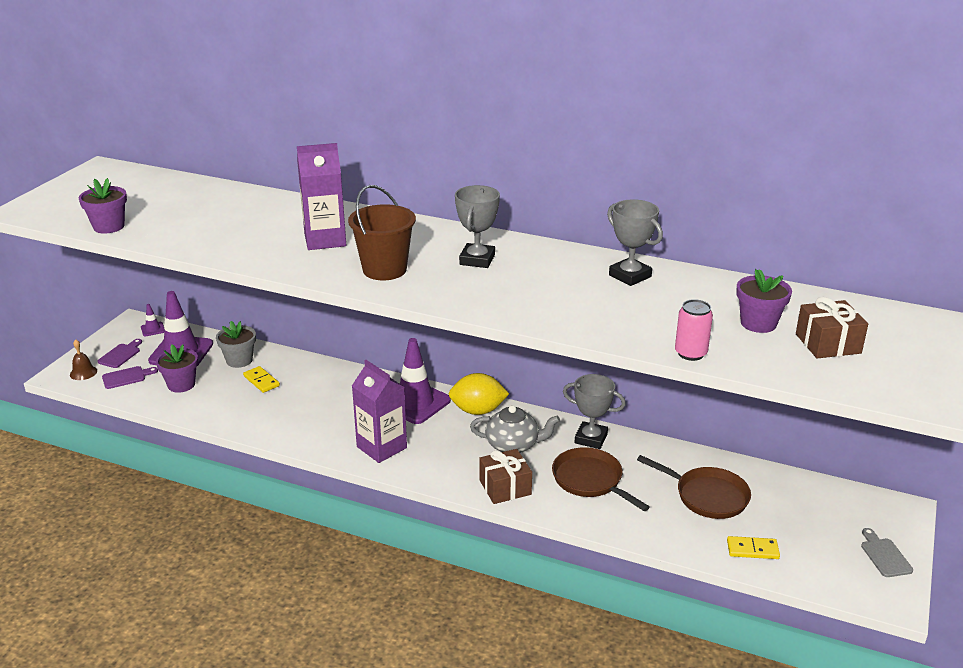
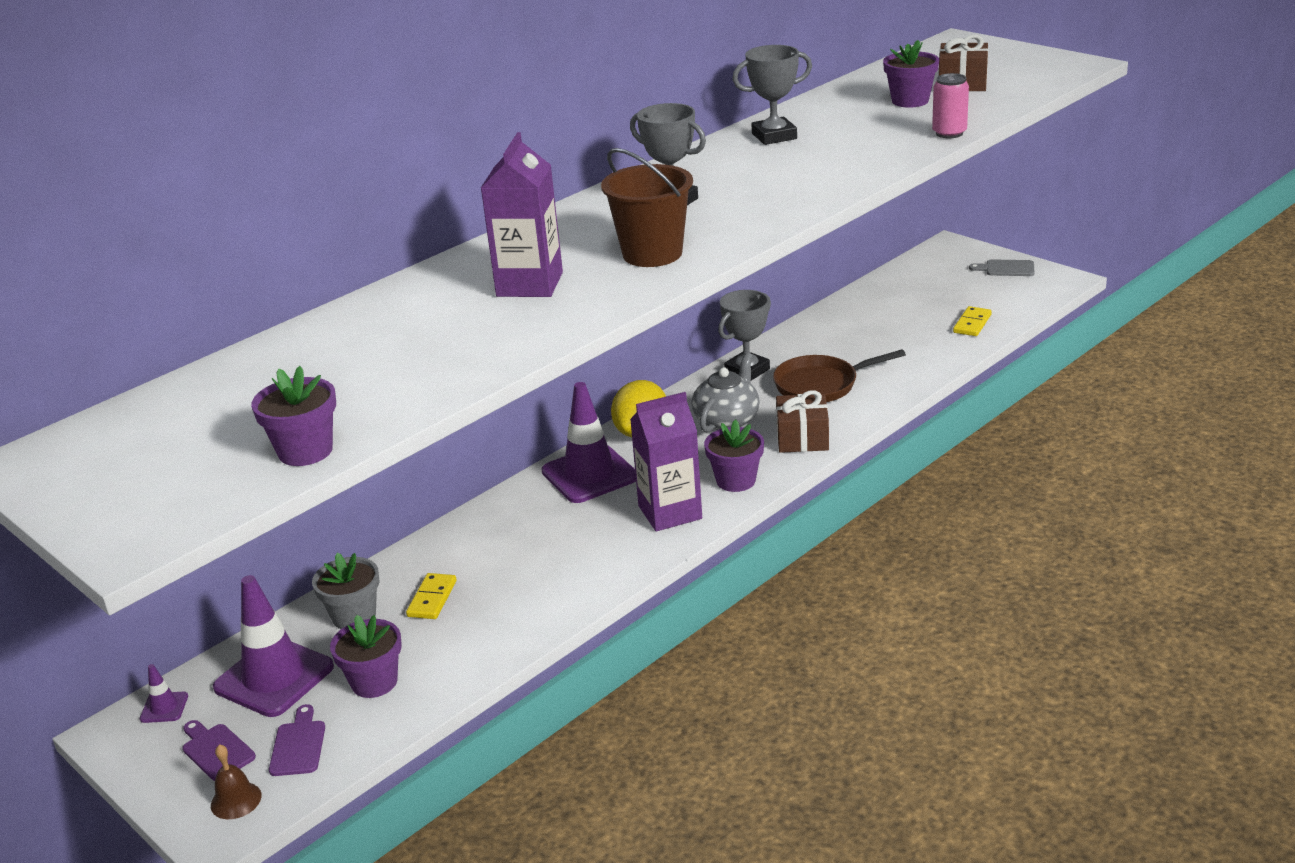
camera: 65 degrees left, 0 degrees up
yellow domino [243,366,280,393] -> yellow domino turned 60 degrees counterclockwise [406,573,457,619]
brown pan [637,455,751,519] -> none
none -> purple flower pot [704,419,764,492]

